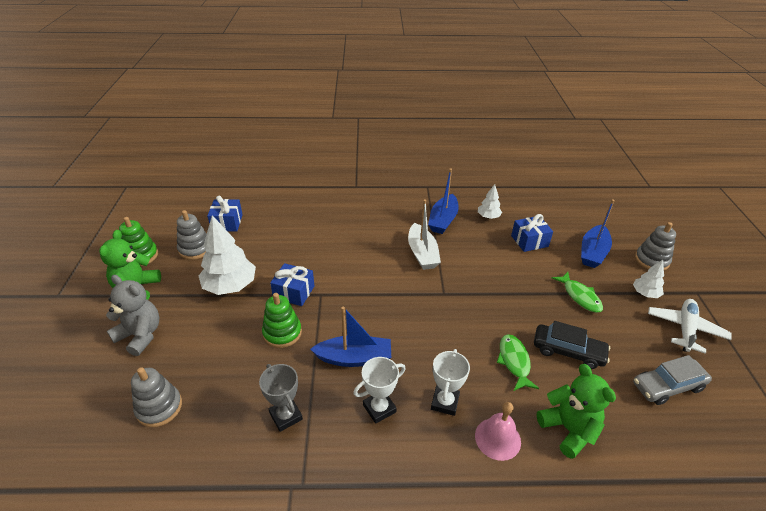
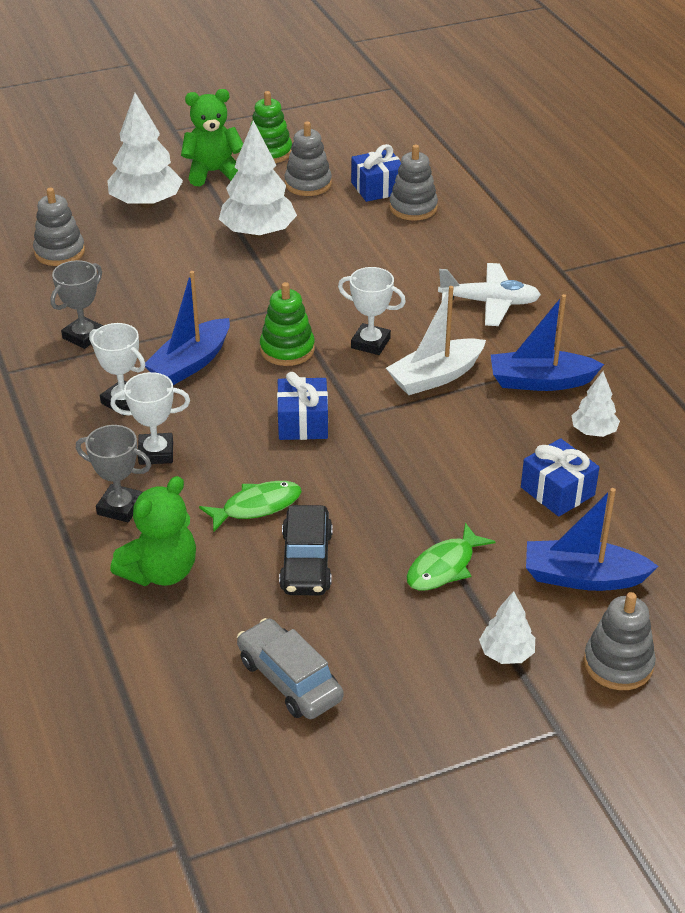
camera: 70 degrees right, 0 degrees up
grey teddy bear [106,275,159,356] -> white tree [107,93,183,208]
green stacking toy [262,293,302,348] -> green stacking toy moved to [260,282,315,366]
blue gift [270,263,314,306] -> blue gift moved to [277,372,328,440]
blue boat [310,307,391,367] -> blue boat turned 60 degrees clockwise [145,271,230,385]
pink bell [475,402,521,461] -> grey trophy [76,425,151,522]
white plane [648,299,732,354] -> white plane moved to [438,263,541,326]
none -> white trophy [338,267,406,355]
none -> grey stacking toy [389,145,438,221]

